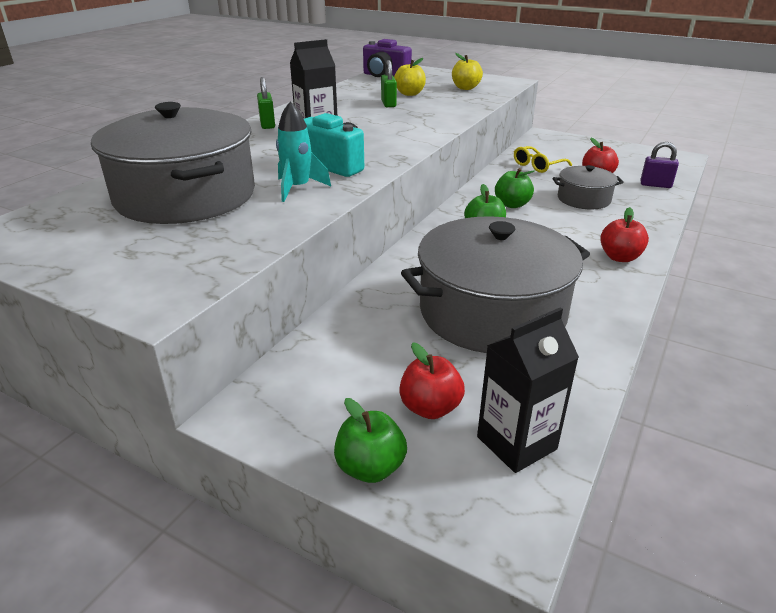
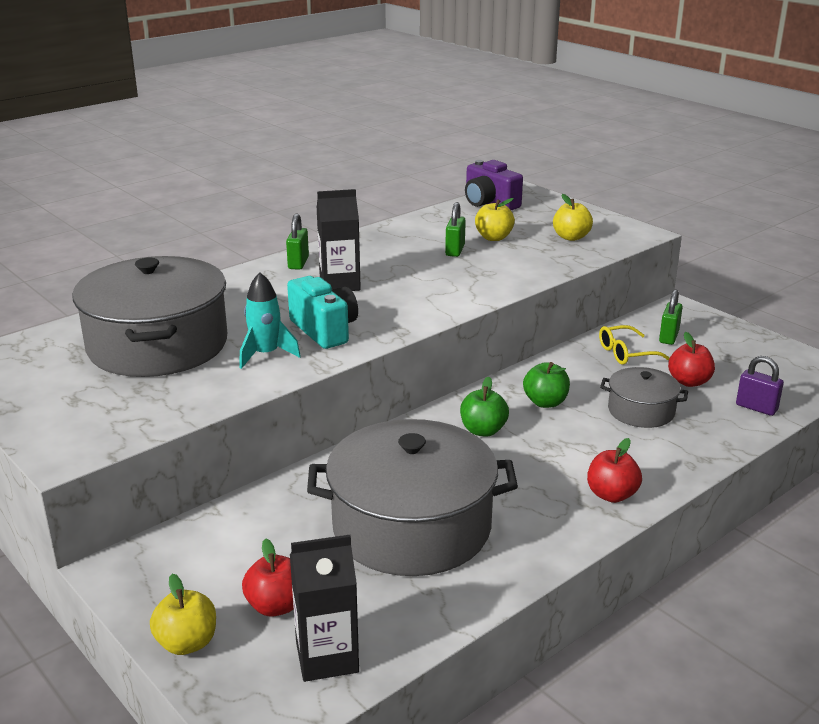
camera: 20 degrees right, 5 degrees down
green apple [334,398,407,483] -> yellow apple [150,574,216,655]
none -> green padlock [659,289,683,345]

